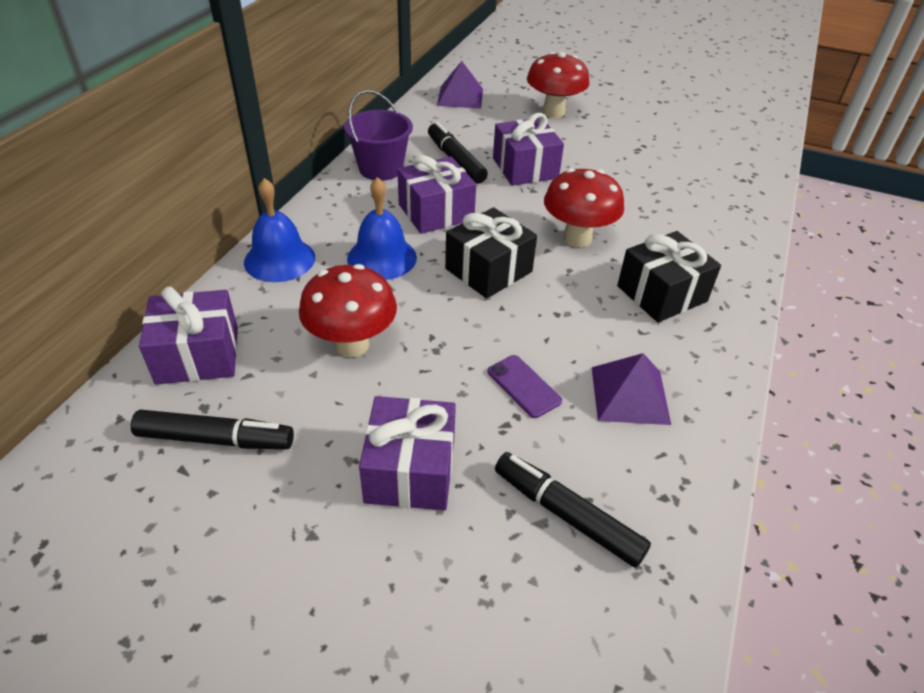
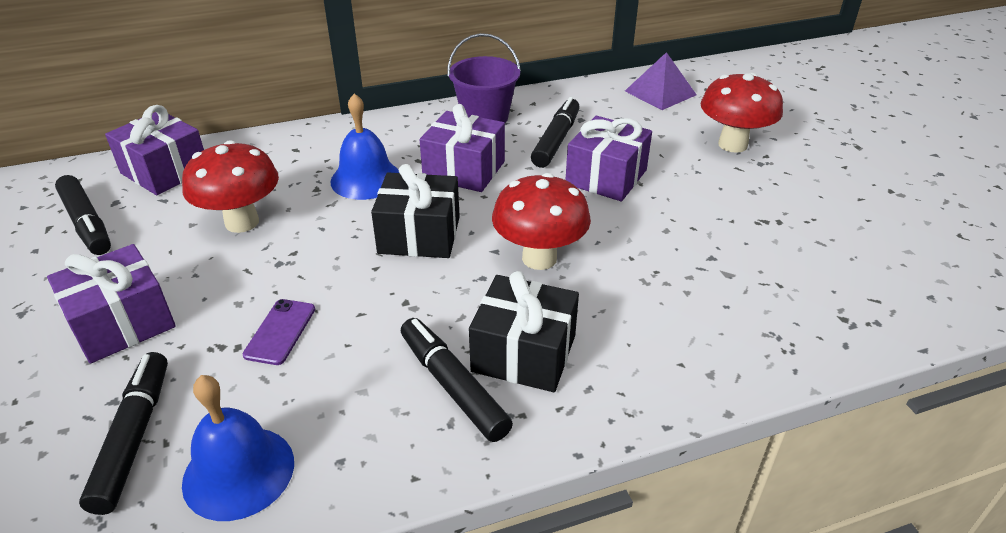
camera: 50 degrees right, 5 degrees down
blue bell [244,178,315,282] -> blue bell moved to [182,375,294,521]
purple pyramid [592,353,671,425] -> none
none -> black marker [401,318,513,442]

